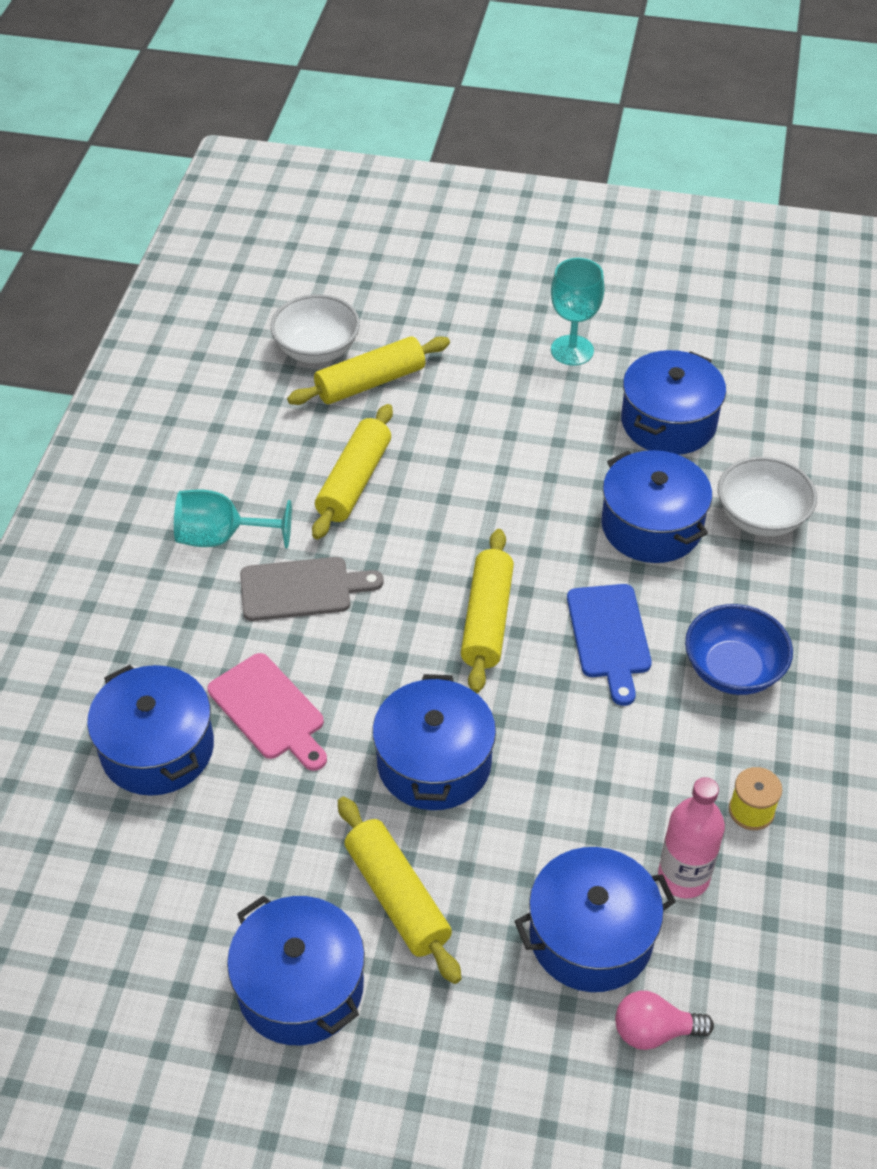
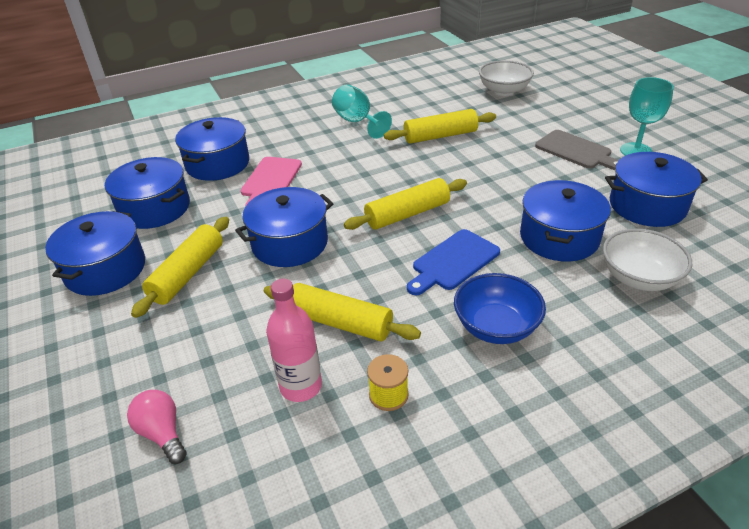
camera: 55 degrees right, 10 degrees down
grey cutting board [240,557,384,621] -> grey cutting board moved to [535,130,619,170]
yellow rolling pin [287,336,450,405] -> yellow rolling pin moved to [264,283,421,342]
blue pot [515,847,676,992] -> blue pot moved to [105,157,190,229]

